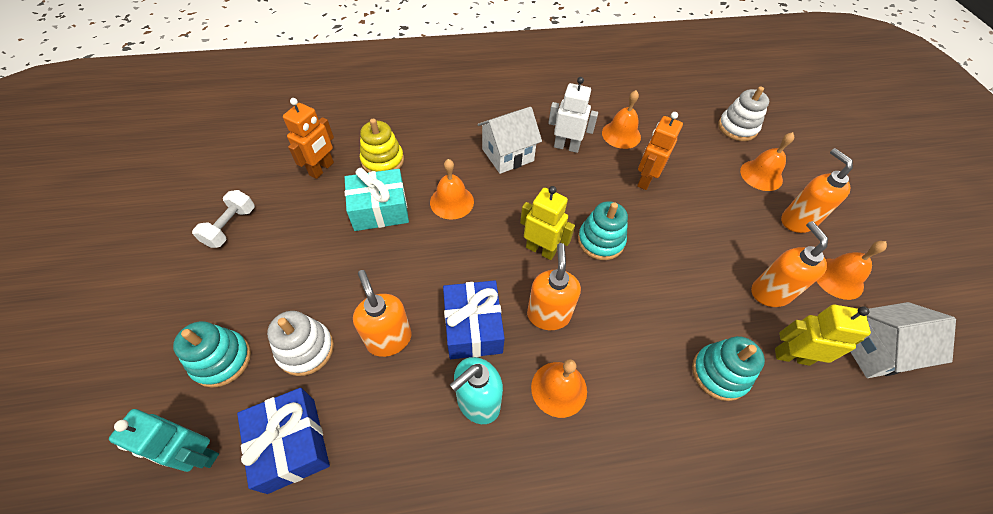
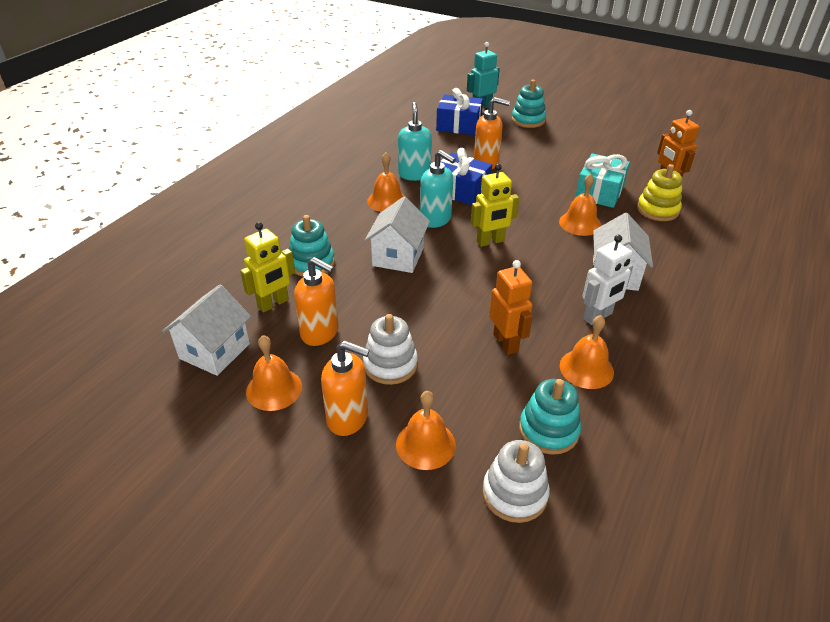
camera: 130 degrees right, 15 degrees down
white dumbbell [192,190,255,248] -> none
white stacking toy [267,311,334,376] -> white stacking toy moved to [363,314,418,385]
orange soap dispenser [527,243,581,330] -> turquoise soap dispenser [420,150,456,228]
turquoise stacking toy [578,201,628,260] -> turquoise stacking toy moved to [519,379,581,455]
none -> white house [365,196,430,273]

